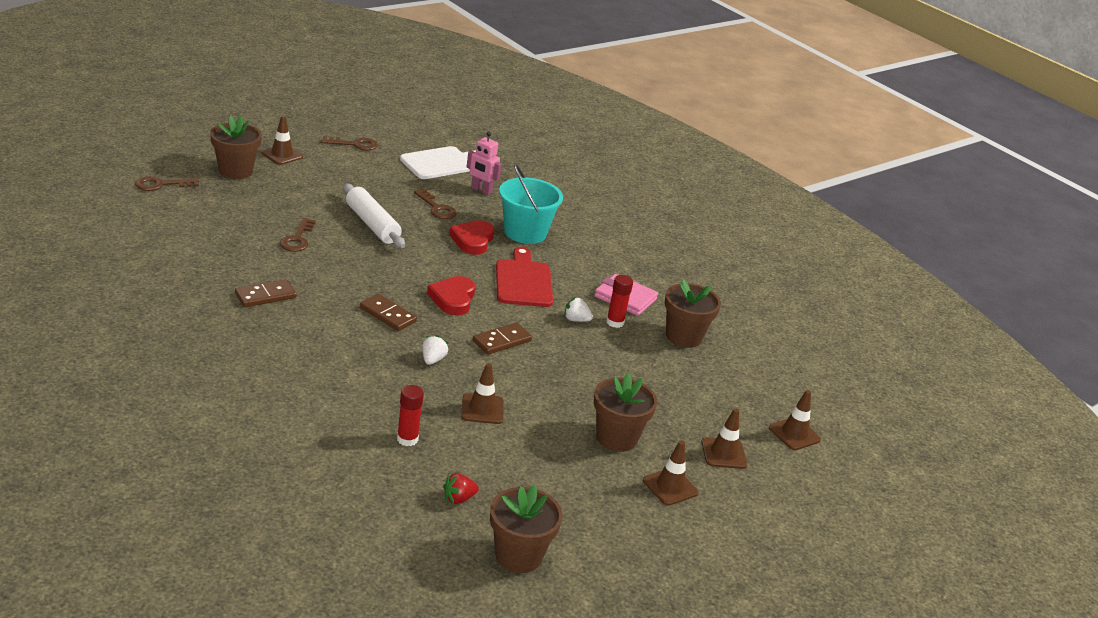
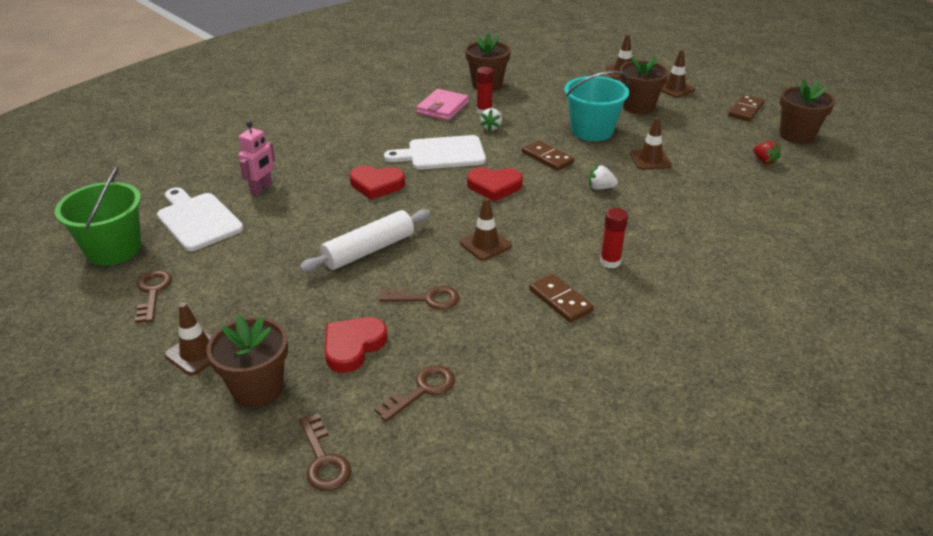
camera: 90 degrees left, 5 degrees up
brown domino [360,294,417,331] -> brown domino moved to [728,95,764,122]
red glue stick [397,385,424,446] -> red glue stick moved to [600,208,628,268]
brown key [414,189,457,219] -> brown key moved to [374,365,455,422]
red cutting board [496,247,553,307] -> white cutting board [384,135,486,170]
turquoise bucket [499,163,563,244] -> turquoise bucket moved to [564,71,629,141]
brown traffic cone [769,390,821,450] -> brown traffic cone moved to [460,198,512,261]
none -> green bucket [55,166,141,266]
none -> red heart [325,317,387,373]

